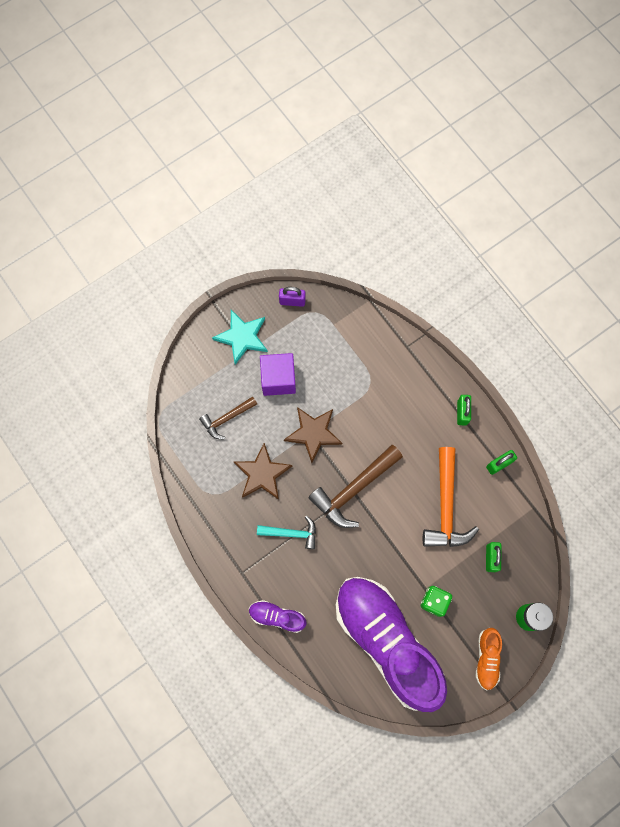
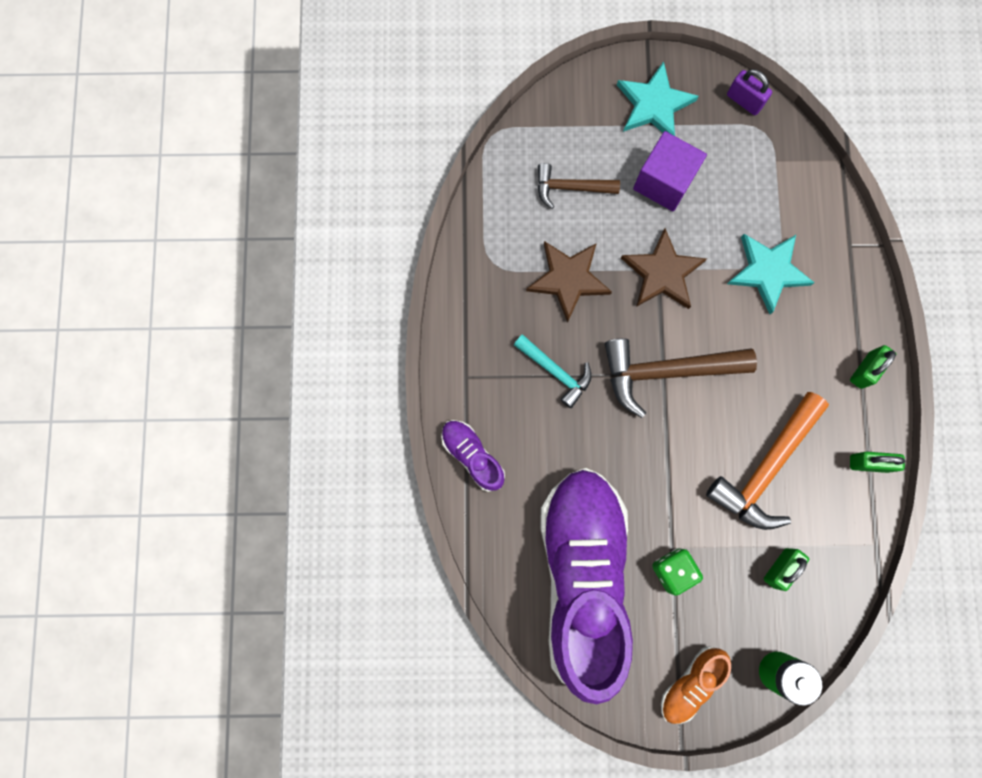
camera: 35 degrees right, 5 degrees up
none -> turquoise star [727,234,815,314]

